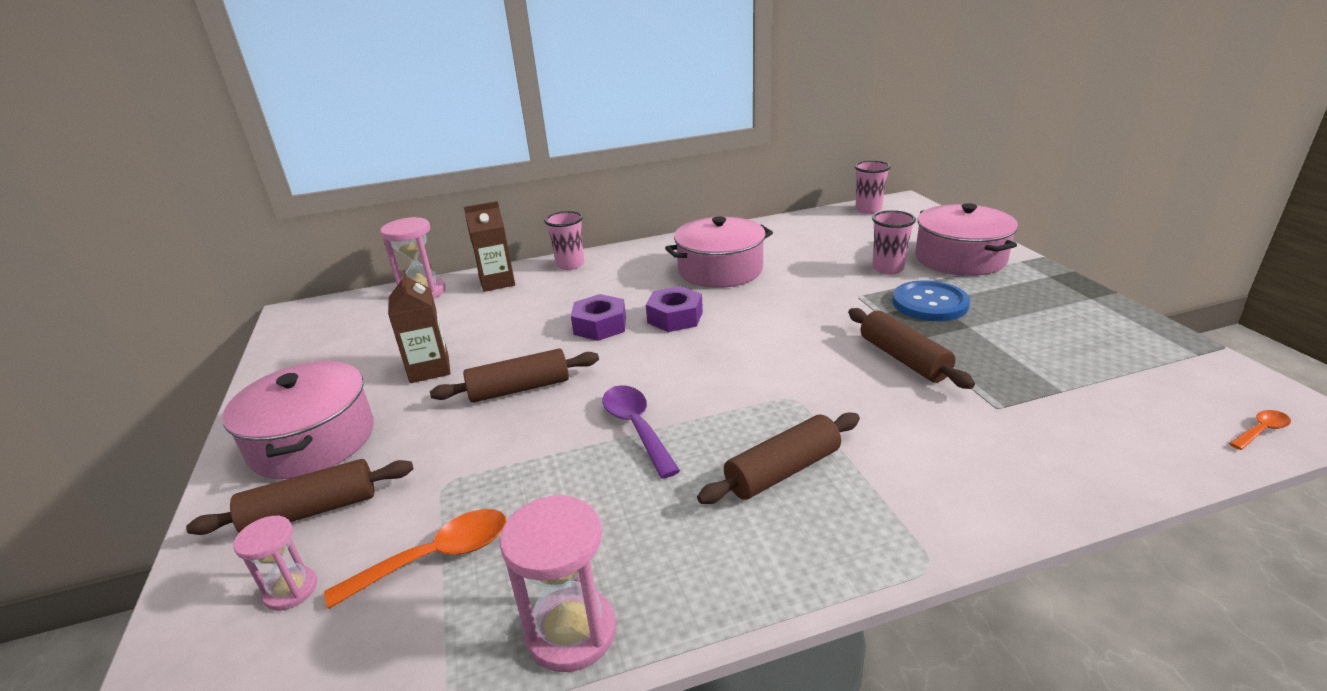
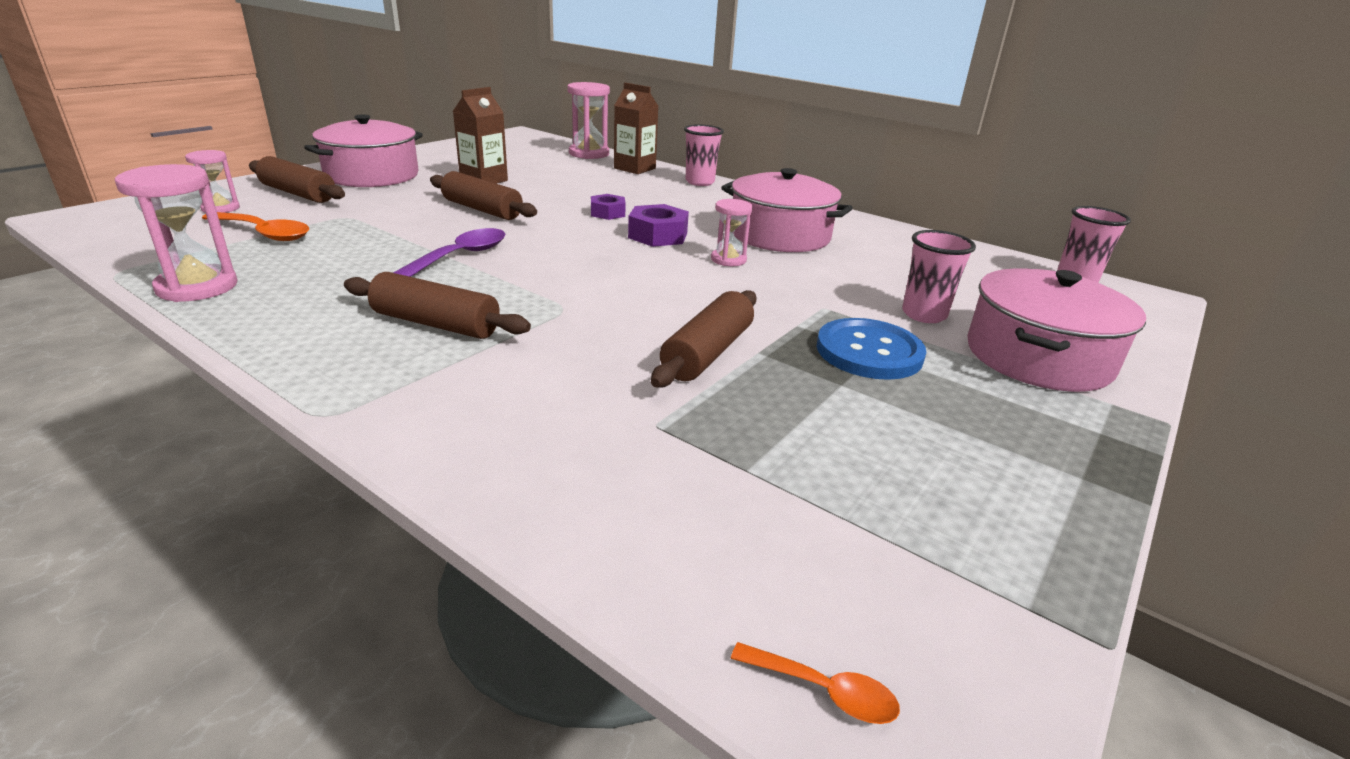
camera: 50 degrees right, 0 degrees up
purple nut [571,294,626,341] -> purple nut [591,194,626,220], size x0.66
none -> pink hourglass [711,199,753,266]

